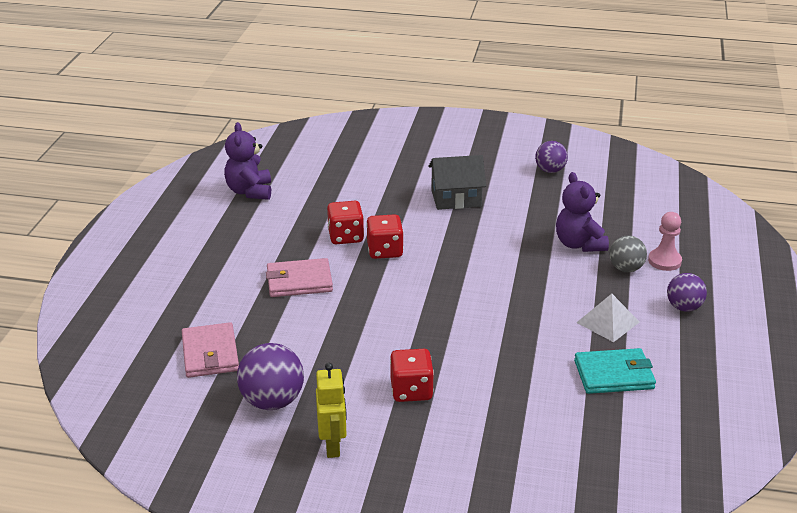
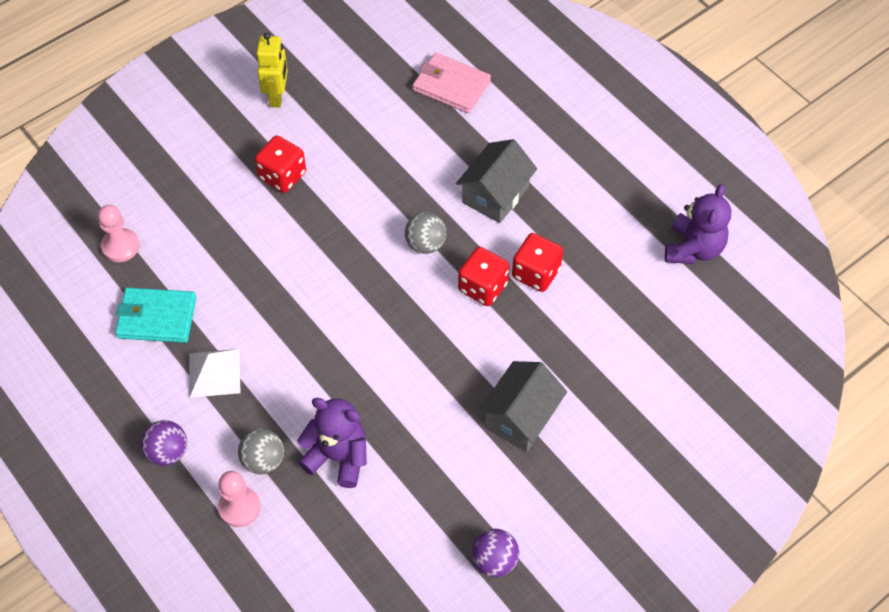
camera: 130 degrees right, 25 degrees up
purple teddy bear [224,122,271,200] -> purple teddy bear turned 75 degrees clockwise [665,184,731,264]
purple ball [237,343,304,410] -> none
pink wallet [266,258,333,297] -> grey house [456,139,537,223]
yellow robot [316,363,347,458] -> yellow robot turned 120 degrees counterclockwise [256,33,288,108]
turquoise wallet [574,348,656,394] -> turquoise wallet turned 60 degrees clockwise [115,287,196,343]
none -> pink pawn [98,205,140,262]
none -> grey ball [405,212,446,254]

